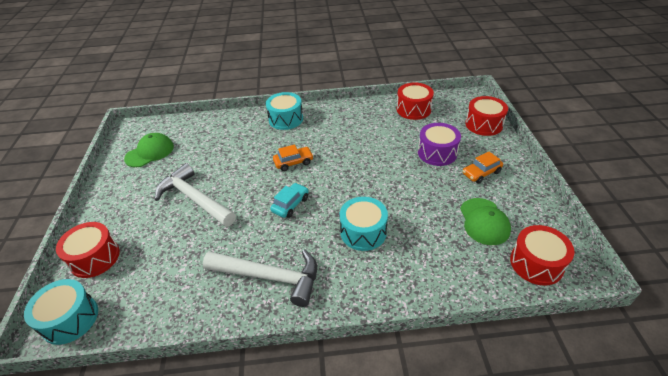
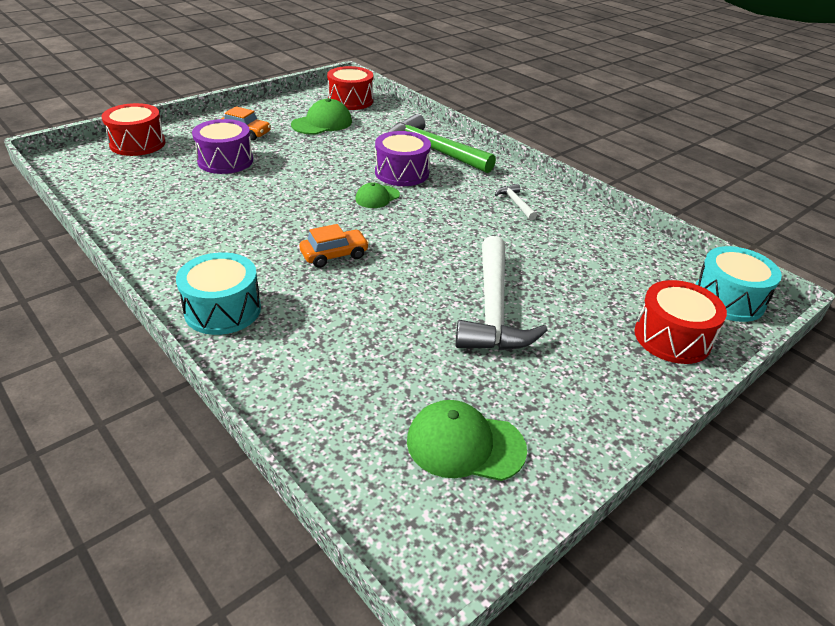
camera: 130 degrees left, 5 degrees down
white hammer [203,249,317,307] -> white hammer [495,184,537,220], size x0.44
turquoise car [270,183,309,218] -> none
orange car [273,144,314,171] -> orange car turned 120 degrees clockwise [299,224,369,268]
turquoise drum [340,197,388,251] -> purple drum [375,131,431,186]
red drum [397,83,434,120] -> none
none -> green cap [355,182,400,208]
none -> green hammer [389,114,496,173]

